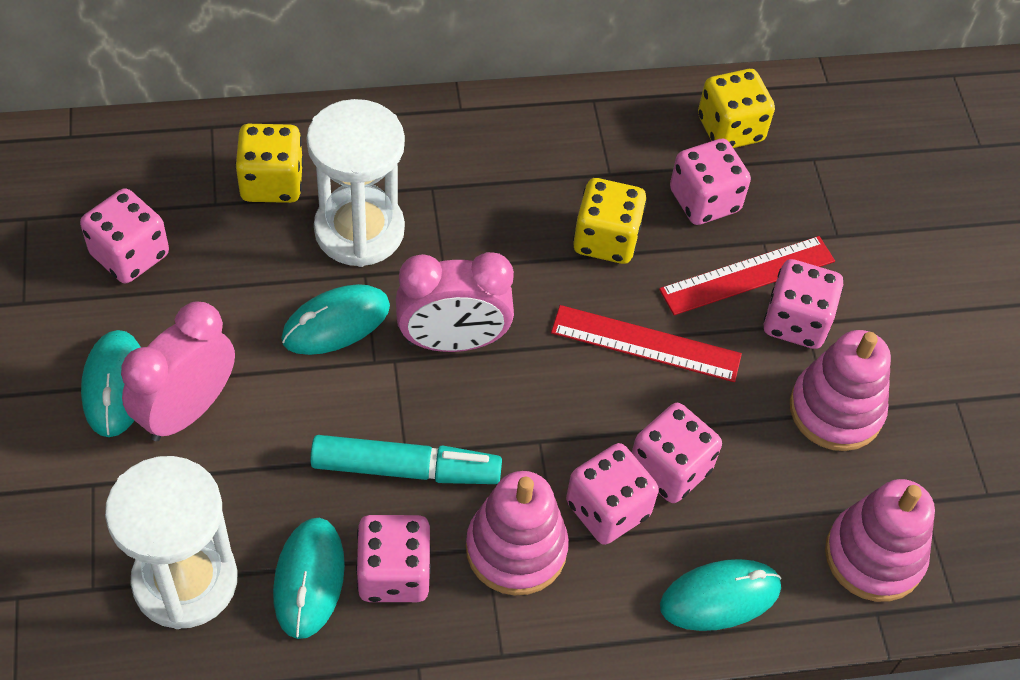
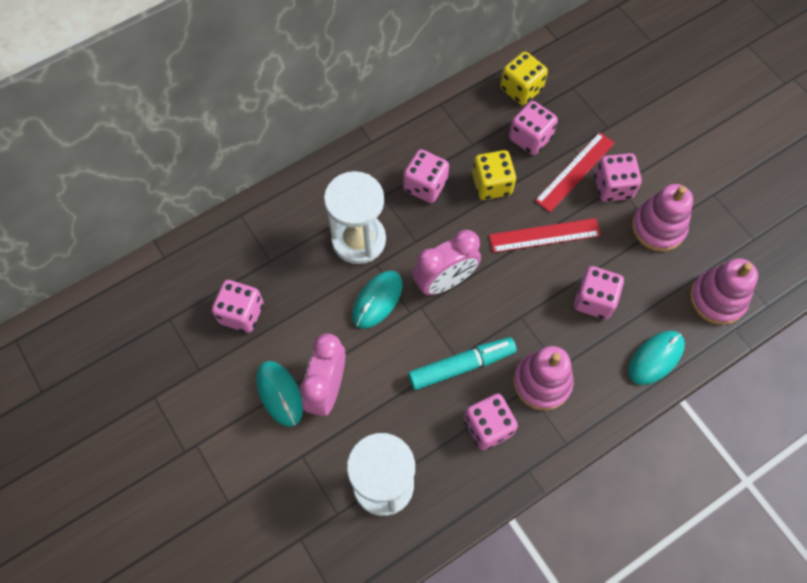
camera: 20 degrees left, 10 degrees up
yellow dice [235,124,303,203] -> none
turquoise mouse [273,518,345,639] -> none
pink dice [566,443,659,545] -> pink dice moved to [403,149,449,203]

